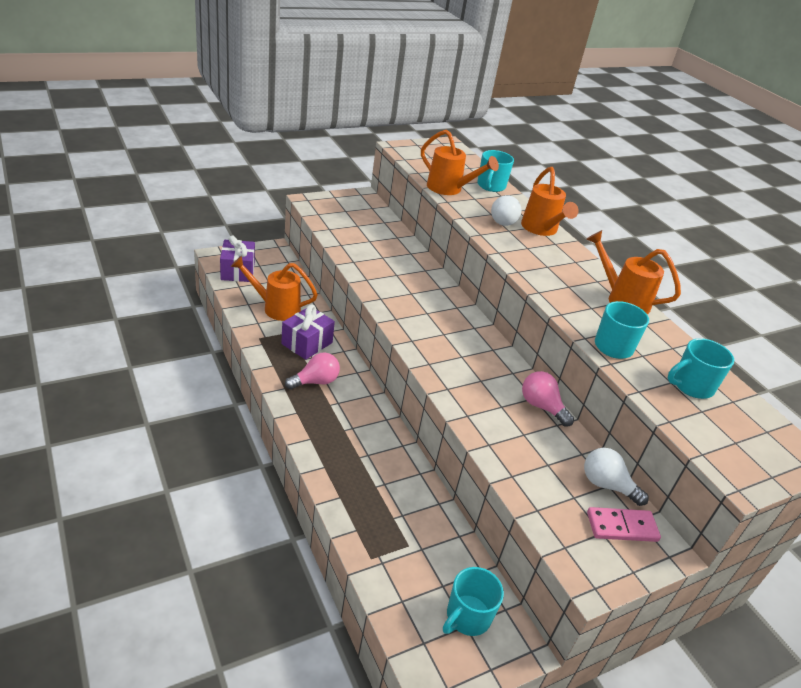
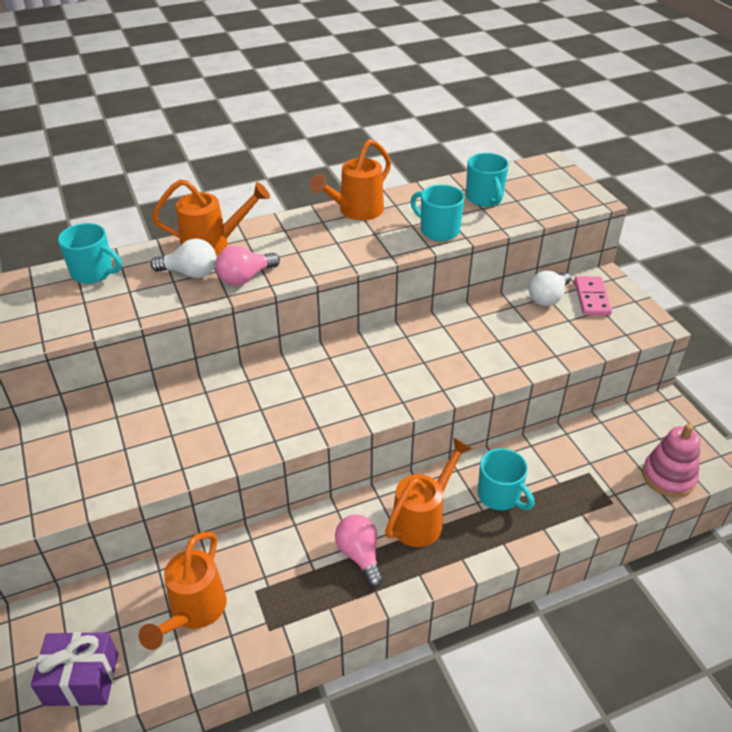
camera: 80 degrees left, 5 degrees up
purple gift [281,305,335,360] -> none
orange watering can [421,130,499,195] -> orange watering can moved to [385,438,472,547]
turquoise mug [443,567,504,636] -> turquoise mug moved to [478,448,534,510]
pink light bulb [522,371,574,426] -> pink light bulb moved to [215,246,280,286]
none -> pink stacking toy [642,424,701,497]

